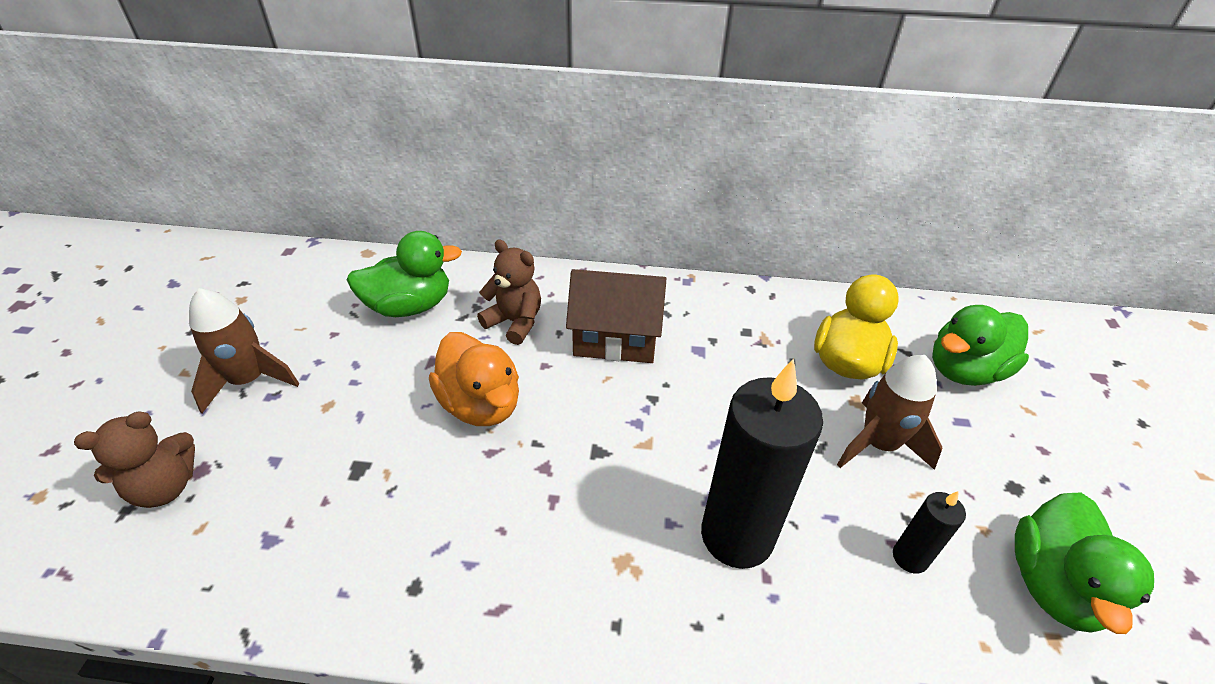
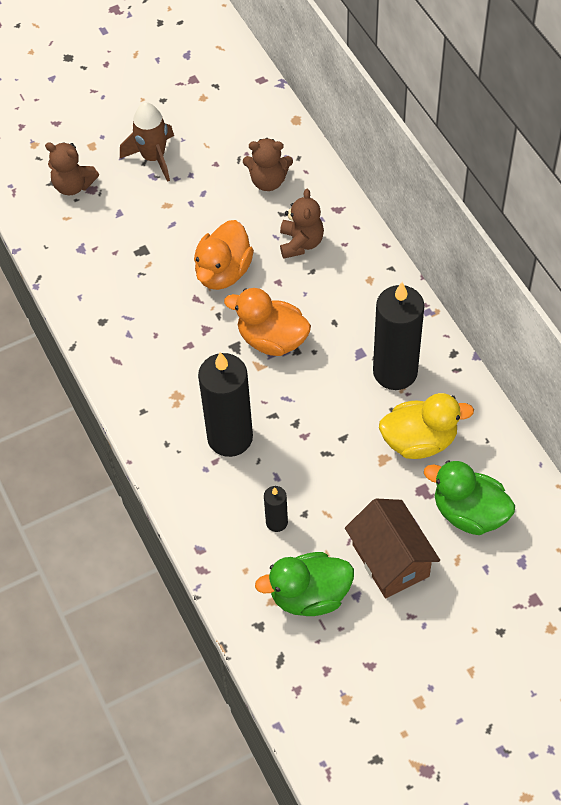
camera: 60 degrees right, 15 degrees up
green duck [347,231,462,317] -> brown teddy bear [243,138,293,191]
brown house [566,269,667,363] -> brown house moved to [345,499,440,599]
brown rocket [837,355,943,470] -> none
none -> orange duck [224,288,311,356]
none -> black candle [373,282,424,390]

